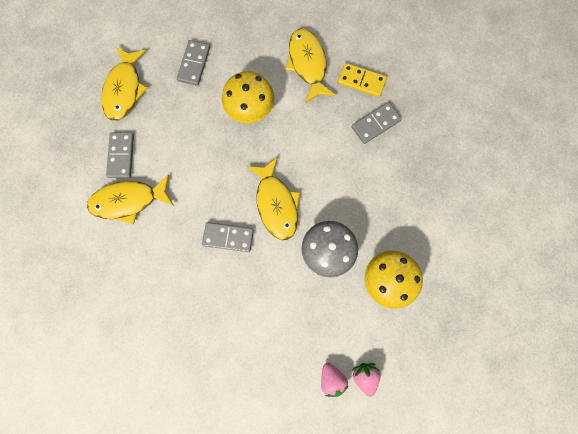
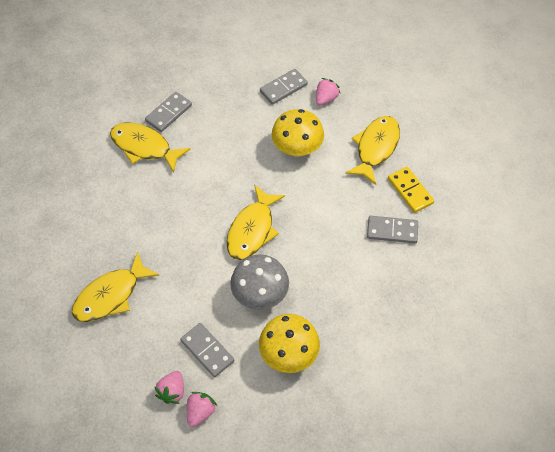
camera: 40 degrees right, 20 degrees down
yellow fish [101,46,148,121] -> yellow fish moved to [72,252,159,322]
grey domino [202,222,254,252] -> grey domino moved to [180,323,234,377]
none -> pink strawberry [316,78,341,105]

